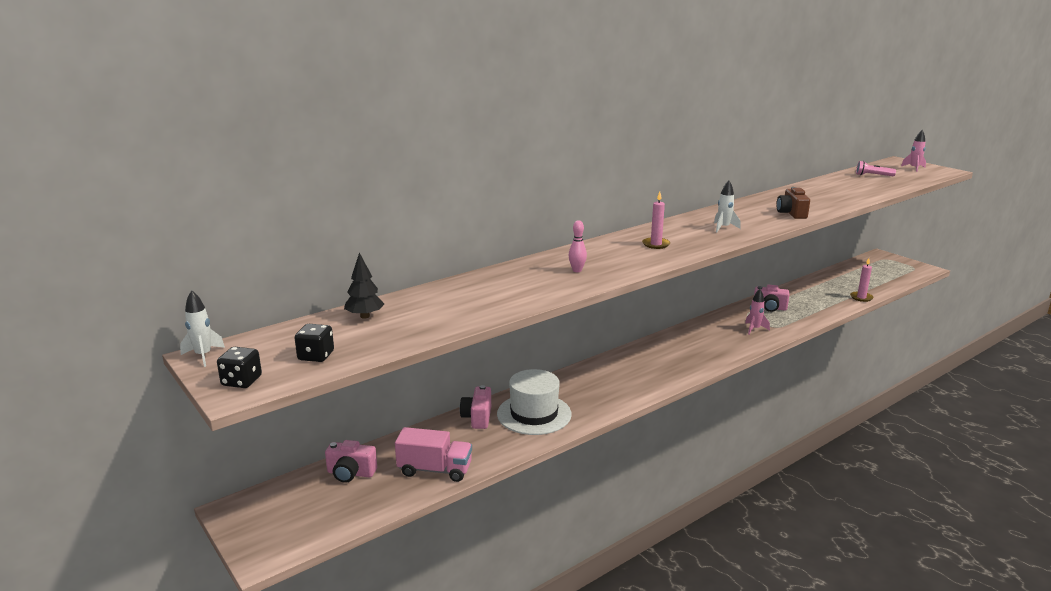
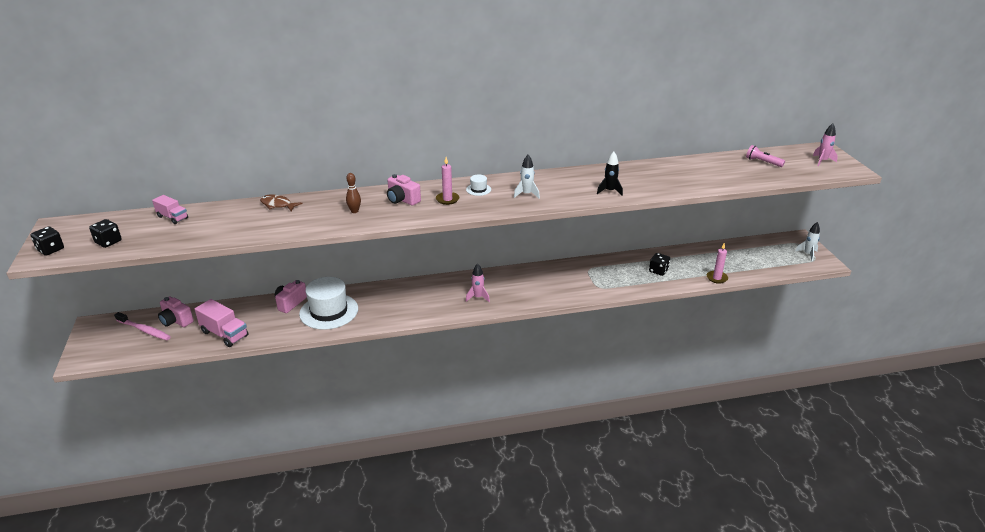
camera: 25 degrees right, 10 degrees up
white rocket [180,290,225,367] -> white rocket moved to [795,222,820,262]
black tree [344,253,384,319] -> pink truck [152,195,188,224]
pink bowling pin [569,220,587,272] -> brown bowling pin [346,173,361,213]
pink rocket [745,289,770,335] -> pink rocket moved to [466,264,490,302]
pink camera [754,285,789,312] -> pink camera moved to [387,174,421,206]
brown camera [776,187,810,219] -> black rocket [597,152,623,196]
none -> pink toothbrush [114,312,171,340]
none -> brown fish [260,194,302,211]
none -> white hat [466,175,491,196]
none -> black dice [649,253,670,276]

